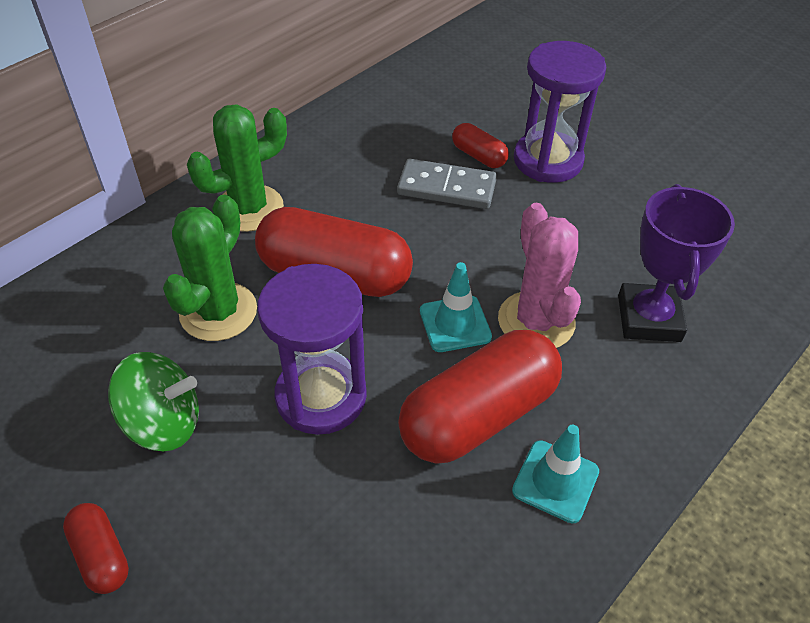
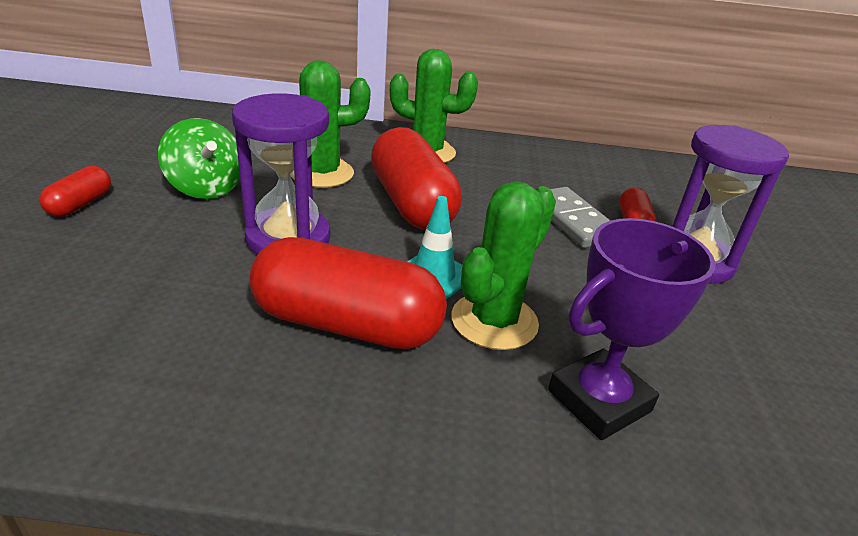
camera: 50 degrees right, 15 degrees down
pink cactus [498,203,581,348] -> green cactus [451,181,556,350]
turquoise traffic cone [512,425,599,523] -> none

